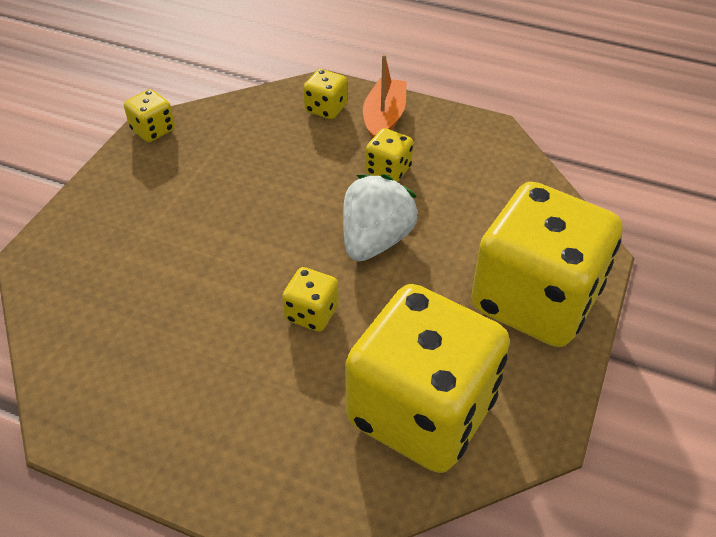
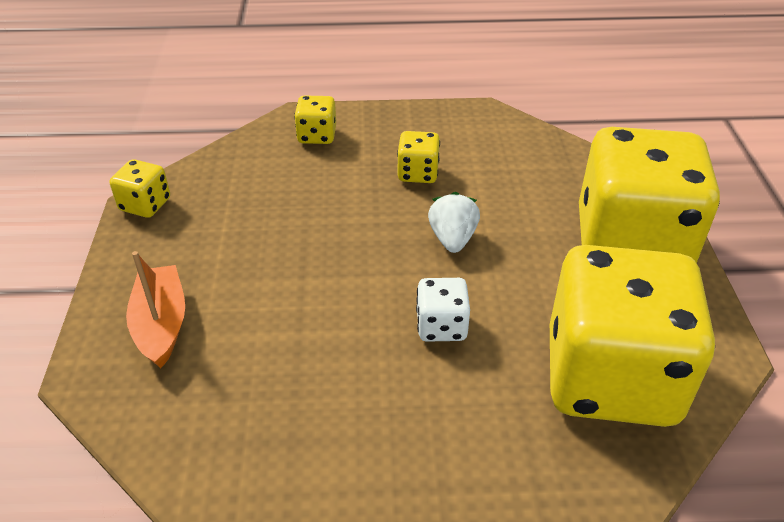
camera: 25 degrees left, 5 degrees down
yellow dice [282,267,339,332] -> white dice [416,278,470,342]
white strawberry [343,174,418,261] -> white strawberry [428,192,480,253], size x0.64
orange boat [363,54,407,139] -> orange boat moved to [126,251,185,368]

